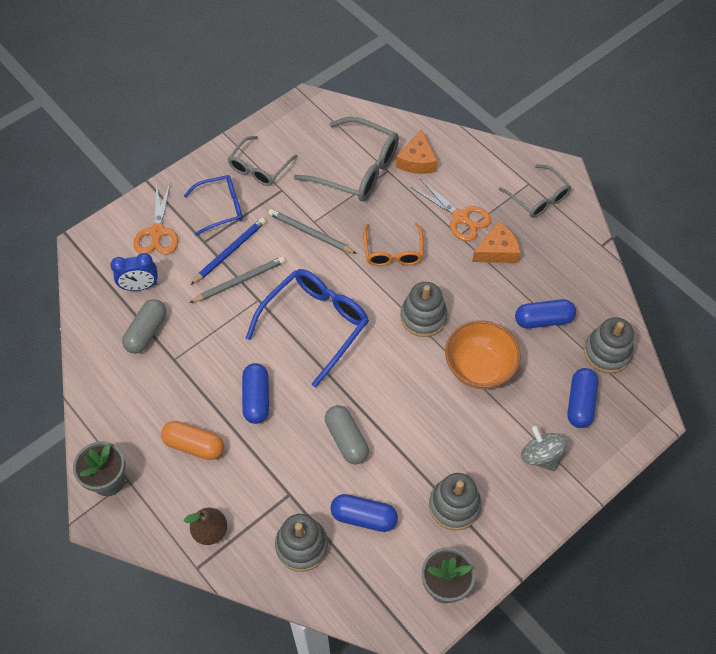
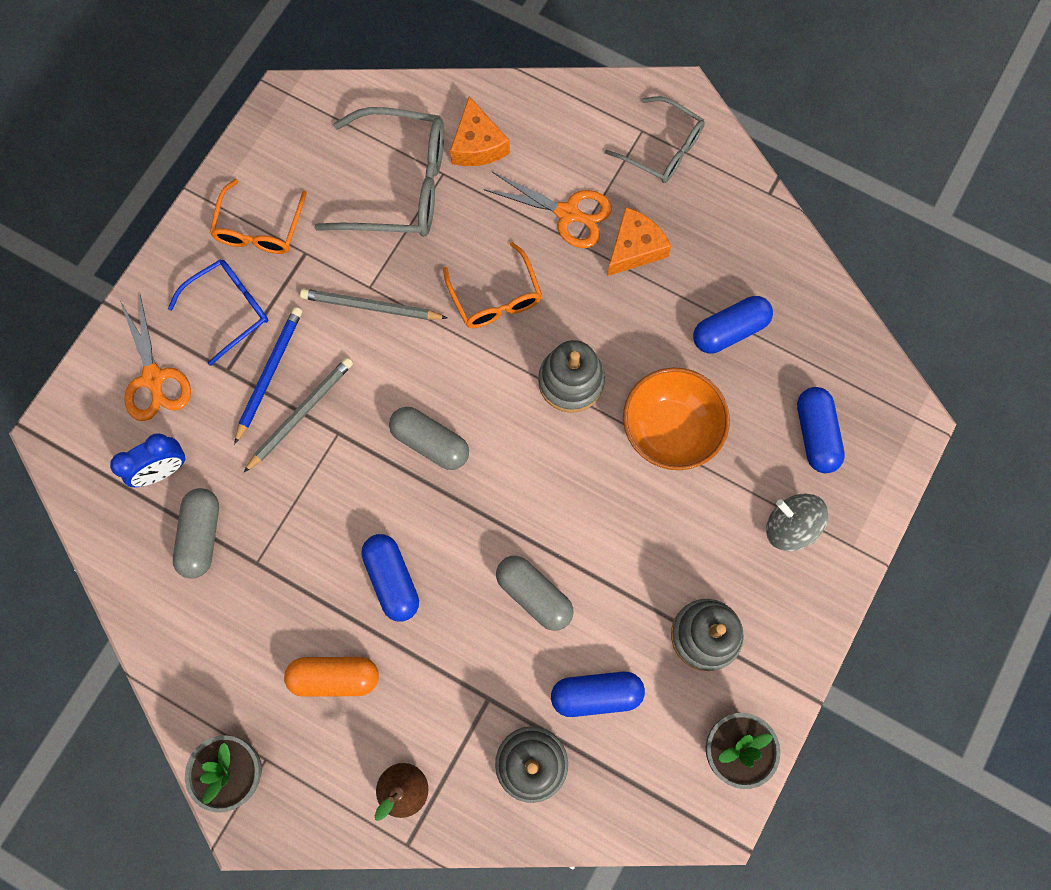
camera: 20 degrees left, 15 degrees up
grey glasses [228,136,297,186] -> orange glasses [210,179,307,254]
blue glasses [246,269,369,387] -> grey capsule [389,407,469,470]
grey stacking toy [584,317,634,373] -> none

